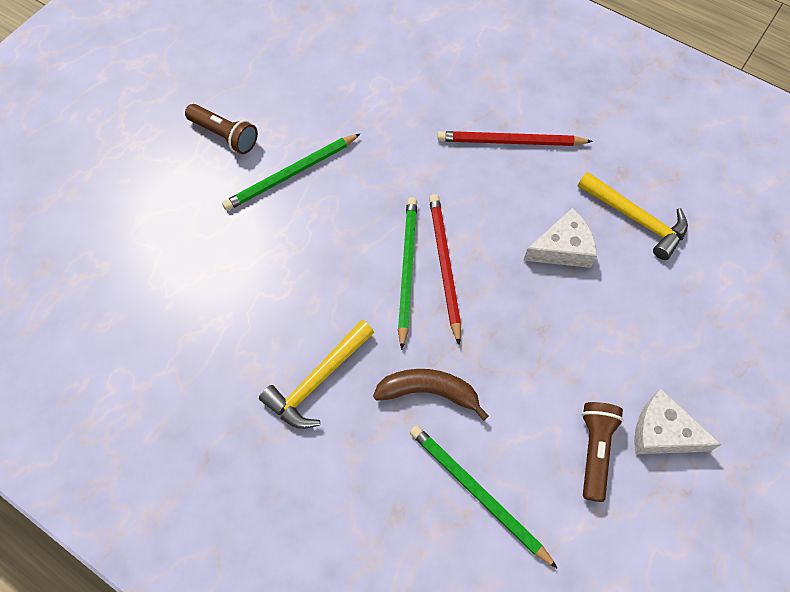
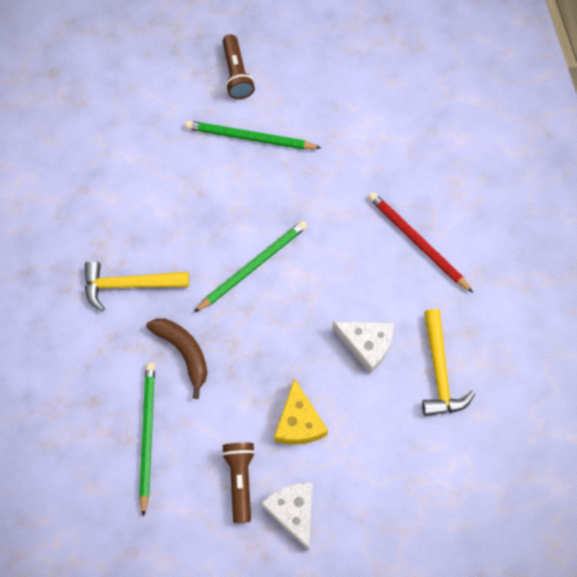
camera: 45 degrees right, 5 degrees up
red pencil [429,194,461,345] -> none
brown flashlight [582,402,624,502] -> brown flashlight turned 60 degrees counterclockwise [222,443,255,523]
none -> yellow cheese [274,378,328,445]

